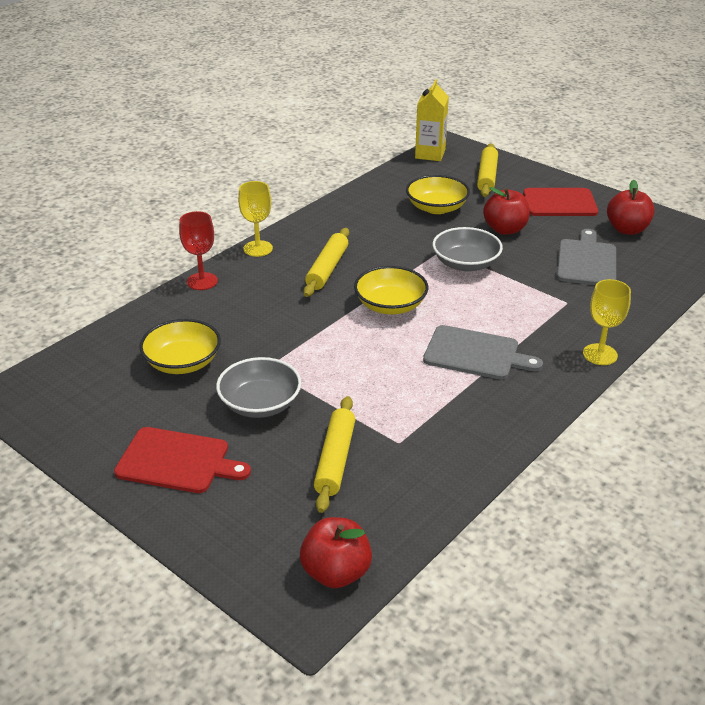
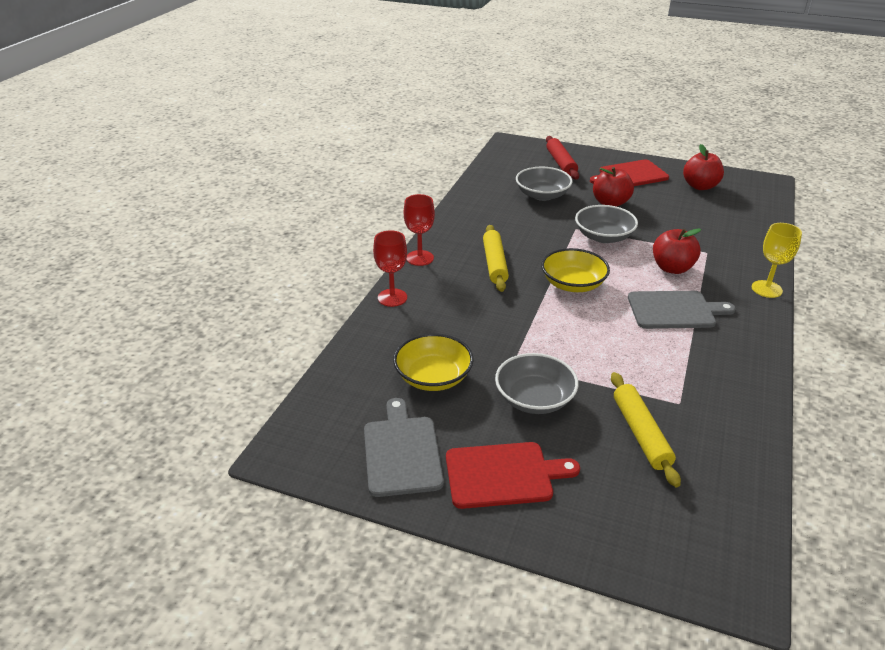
camera: 20 degrees left, 0 degrees up
yellow goblet [238,181,273,257] -> red goblet [404,194,435,266]
red apple [300,517,372,588] -> red apple moved to [653,229,701,274]
yellow bowl [406,175,470,214] -> grey bowl [516,167,572,201]
yellow carton [415,79,449,161] -> none
yellow rolling pin [477,143,498,197] -> red rolling pin [546,136,579,179]
grey cutting board [557,229,616,285] -> grey cutting board moved to [364,398,444,497]

